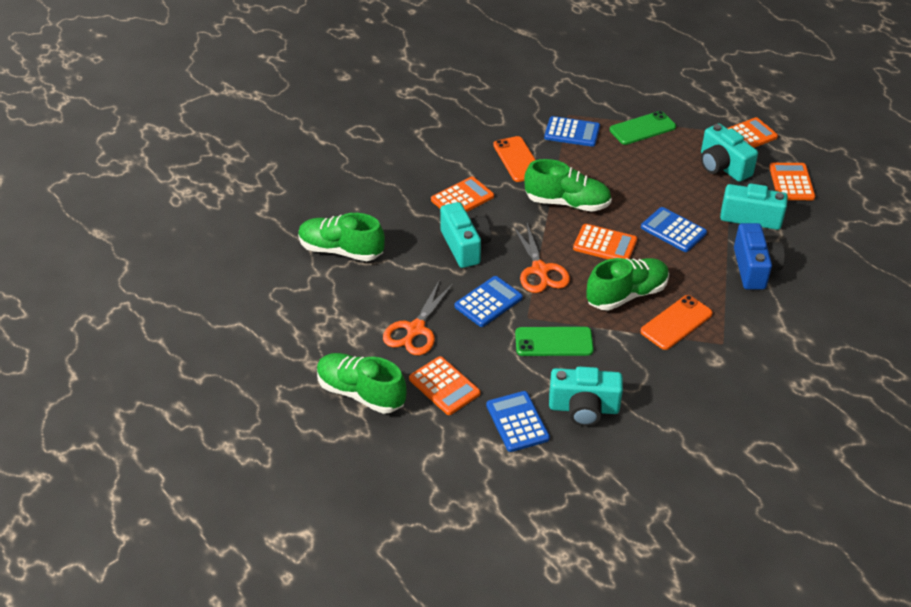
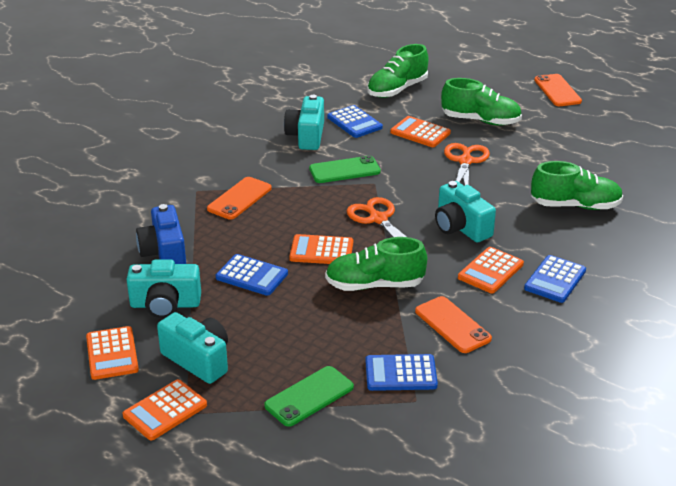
camera: 165 degrees right, 10 degrees down
blue calculator [455,276,523,327] -> blue calculator moved to [524,255,586,303]
turquoise camera [549,366,623,426] -> turquoise camera turned 75 degrees counterclockwise [284,95,324,150]
green shoe [587,258,669,311] -> green shoe moved to [367,44,428,98]
none -> orange phone [534,74,582,106]

